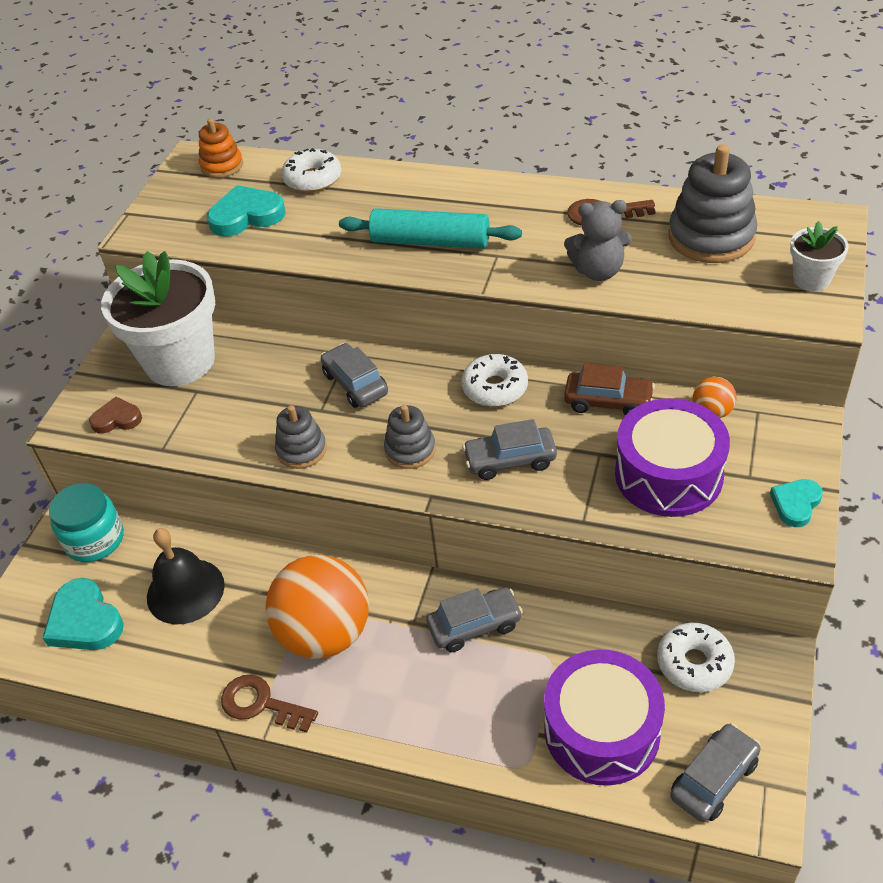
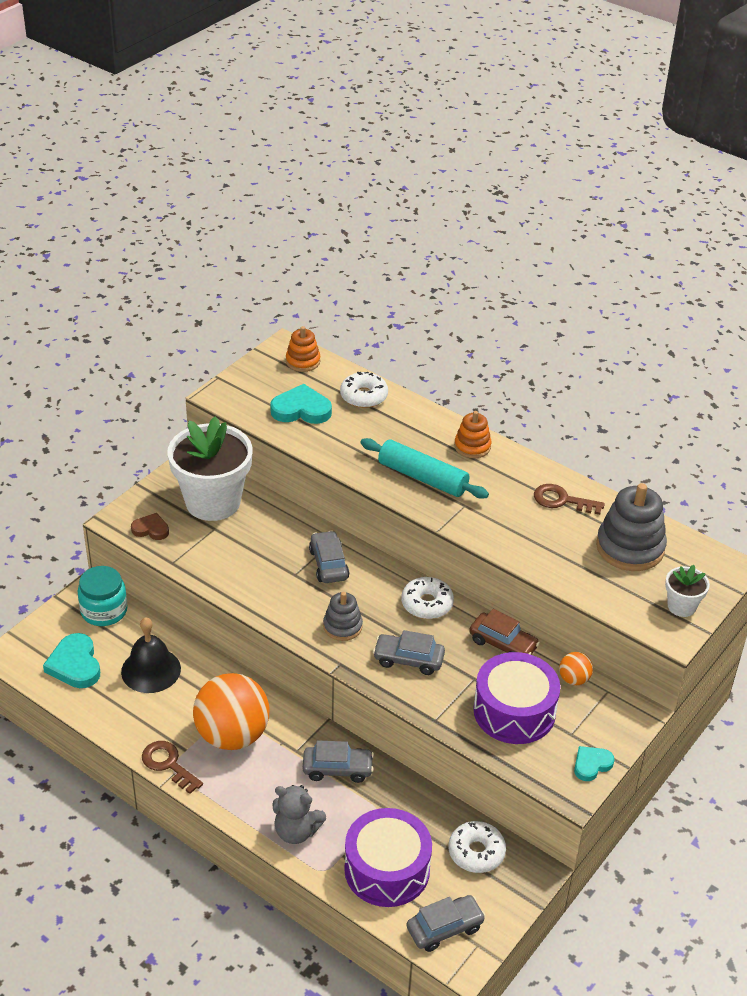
camera: 15 degrees right, 5 degrees down
grey stacking toy [275,405,327,469] -> none
grey teddy bear [564,200,632,281] -> grey teddy bear moved to [272,785,326,844]
none -> orange stacking toy [454,411,491,458]

